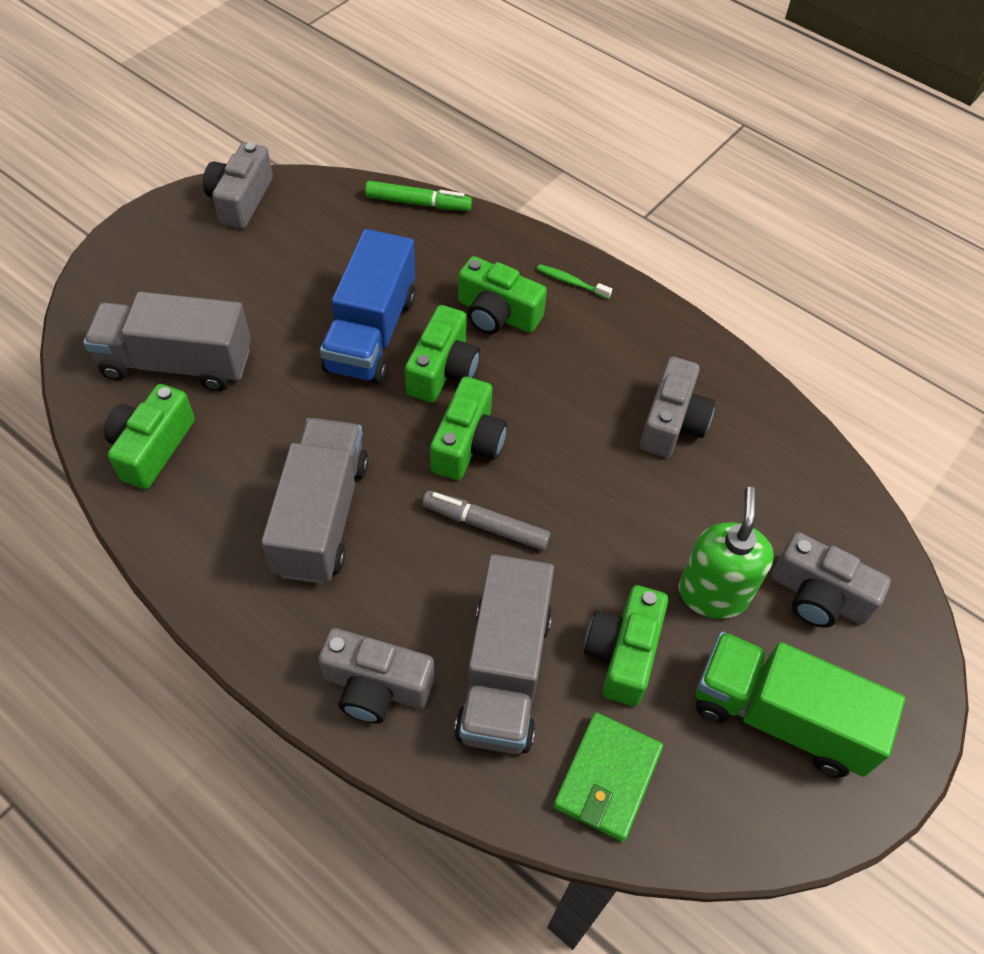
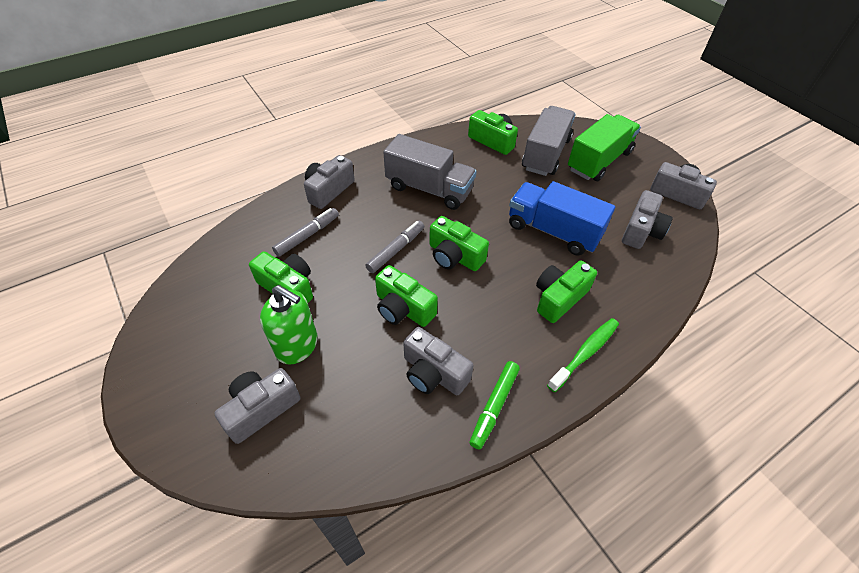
camera: 110 degrees right, 5 degrees down
green marker [365,181,472,211] -> green marker moved to [470,361,520,450]
green camera [405,305,480,403] -> green camera moved to [375,265,438,327]
grey truck [454,554,554,754] -> grey marker [272,208,339,256]
green toothbrush [537,264,612,299] -> green toothbrush [547,318,619,392], size x1.70
green wallet [553,712,663,842] -> none
green truck [696,631,905,777] -> green truck moved to [568,114,641,181]
none -> grey camera [622,190,673,249]

